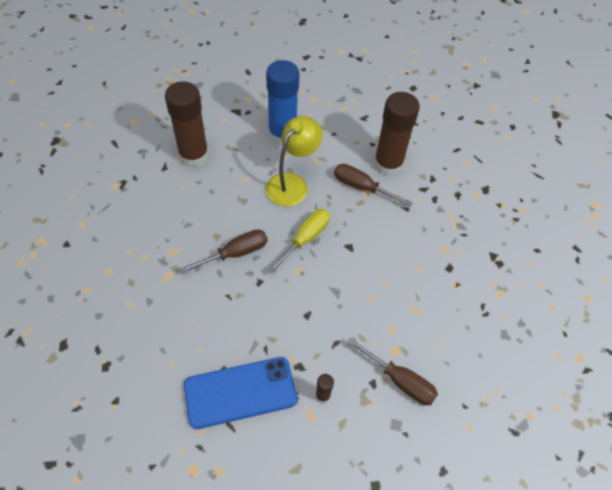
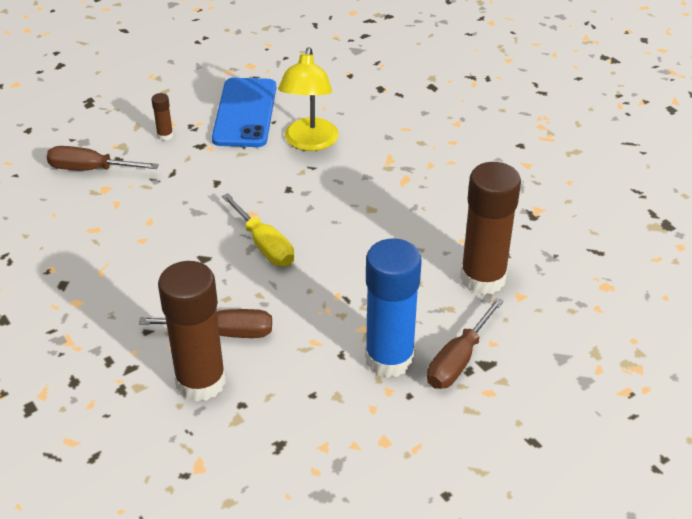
camera: 155 degrees right, 15 degrees down
brown screwdriver [180,229,268,274] -> brown screwdriver moved to [427,297,504,389]
blue phone [184,357,297,429] -> blue phone turned 45 degrees counterclockwise [212,78,276,147]
yellow lamp [266,116,323,206] -> yellow lamp moved to [278,47,338,151]
yellow screwdriver [267,209,330,274] -> yellow screwdriver turned 45 degrees counterclockwise [222,193,294,266]

